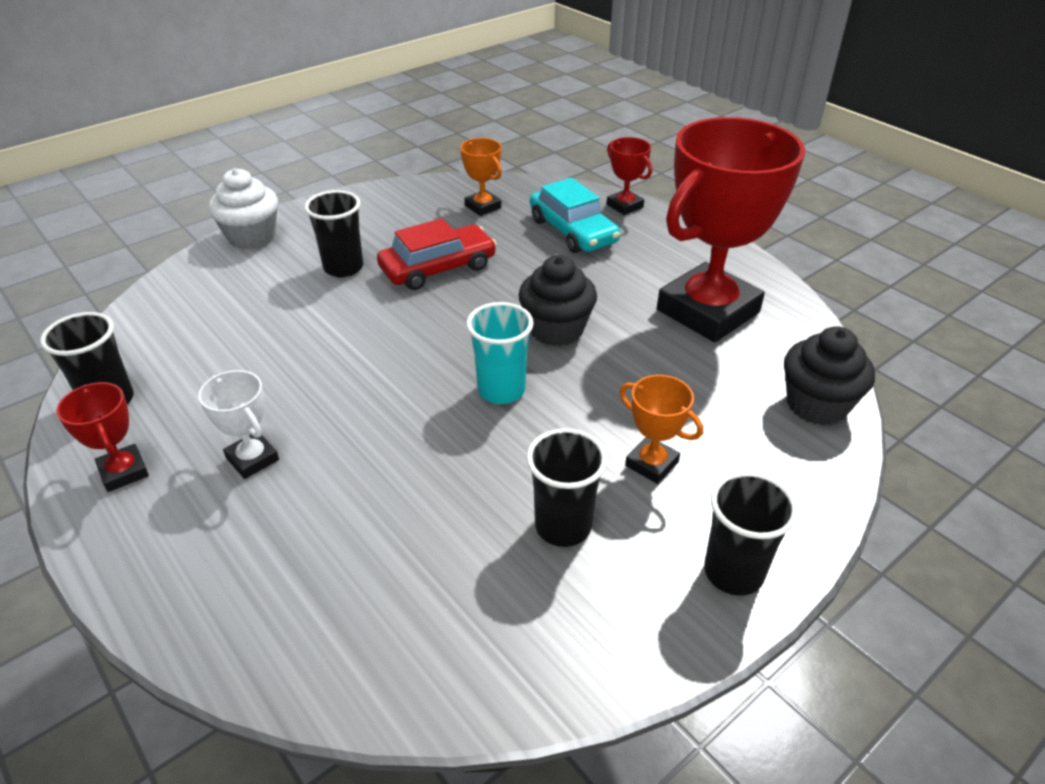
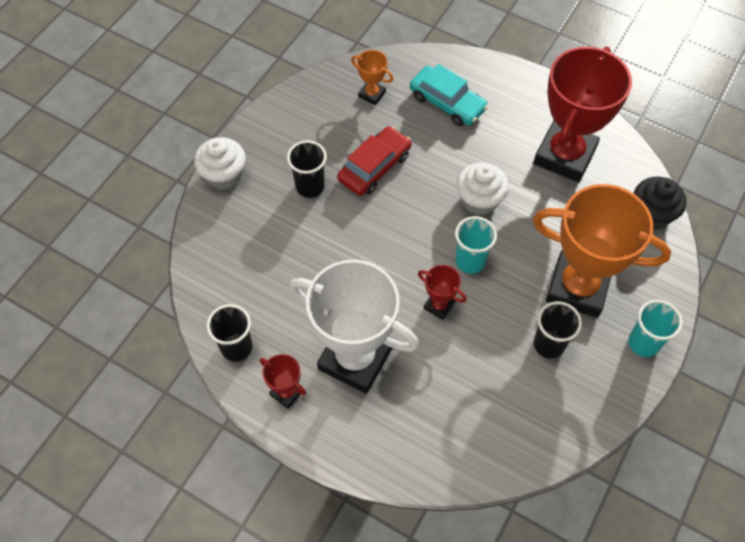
camera: 20 degrees left, 20 degrees up
white trophy [198,370,279,479] -> white trophy [290,259,419,394], size x2.34
black cupcake [519,255,597,346] -> white cupcake [457,163,509,216]
red trophy [607,137,652,215] -> red trophy moved to [418,265,467,320]
orange trophy [619,375,703,484] -> orange trophy [533,184,671,318], size x2.34
black cup [704,472,798,596] -> turquoise cup [628,300,683,357]

